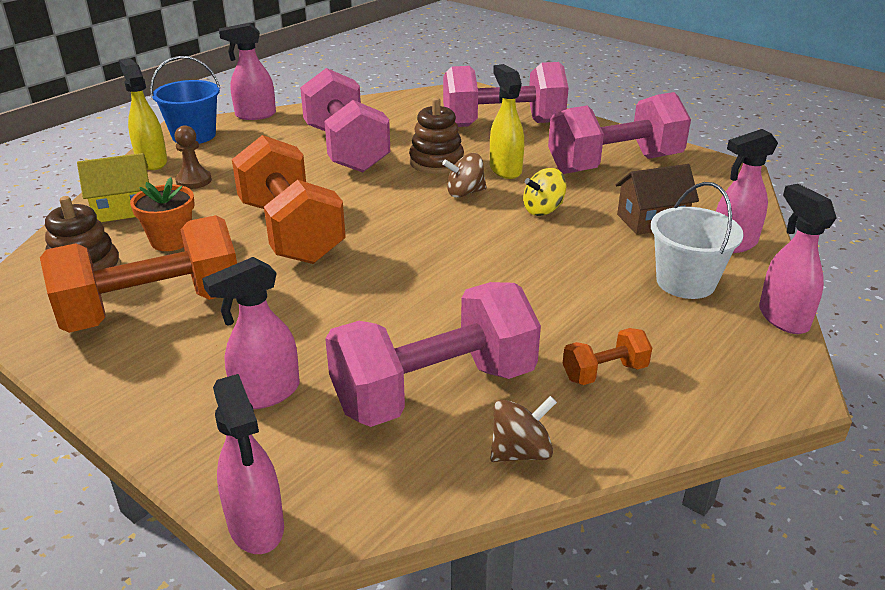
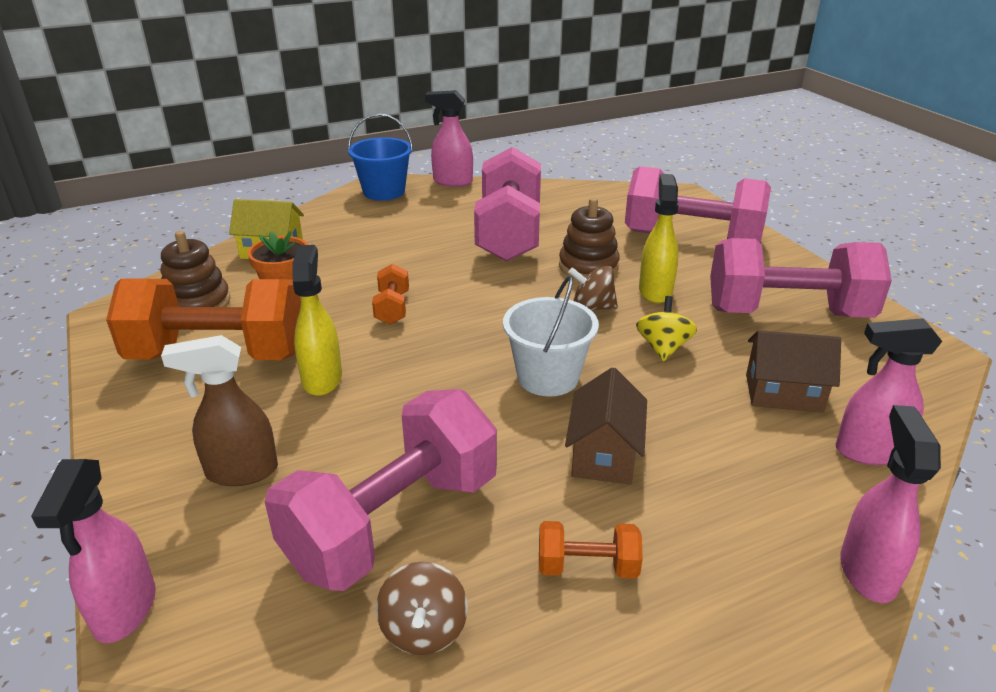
camera: 25 degrees right, 0 degrees up
yellow spray bottle [119,58,167,170] -> yellow spray bottle moved to [292,245,342,396]
brown pawn [174,125,212,189] -> none
pink spray bottle [202,257,300,409] -> brown spray bottle [161,335,278,486]
orange dumbbell [232,135,346,264] -> orange dumbbell [372,264,409,325], size x0.43
pink dumbbell [325,282,541,427] -> pink dumbbell turned 45 degrees counterclockwise [265,389,497,591]
brown spinning top [490,396,557,462] -> brown spinning top turned 90 degrees clockwise [376,562,468,655]
yellow spinning top [523,168,566,216] -> yellow spinning top turned 105 degrees clockwise [636,296,697,362]
white bucket [651,182,744,299] -> white bucket moved to [503,276,599,396]
none -> brown house [565,367,647,484]

